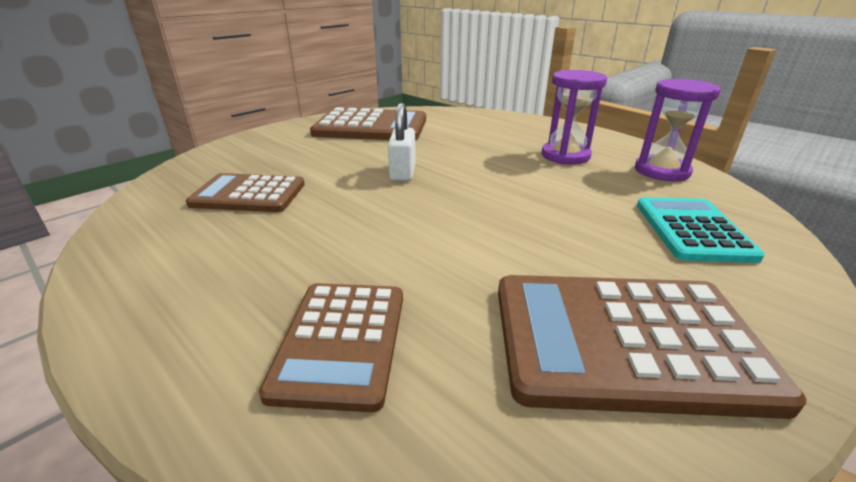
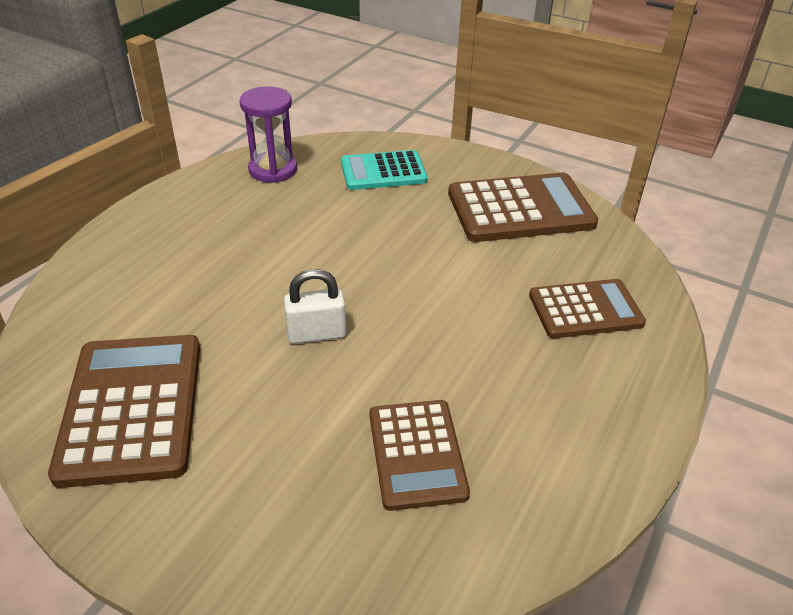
camera: 105 degrees left, 10 degrees up
brown calculator [498,275,806,419] -> brown calculator turned 90 degrees counterclockwise [448,173,598,242]
purple hourglass [541,70,607,164] -> none

